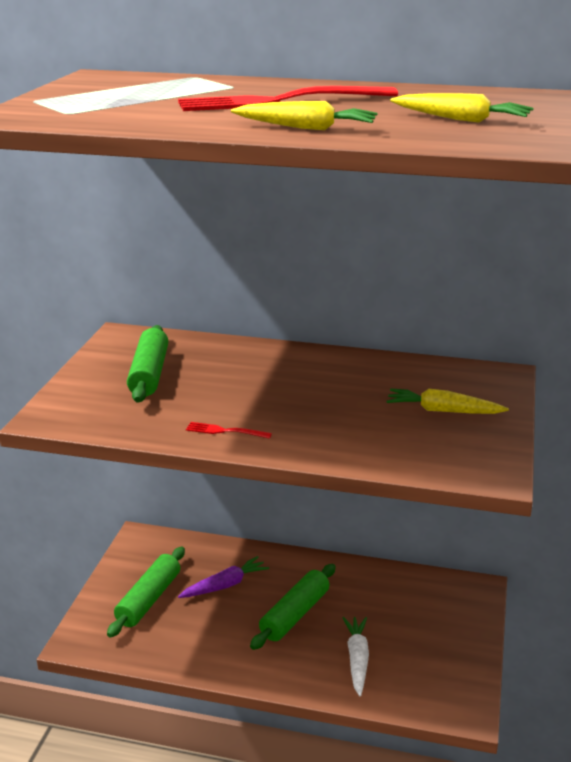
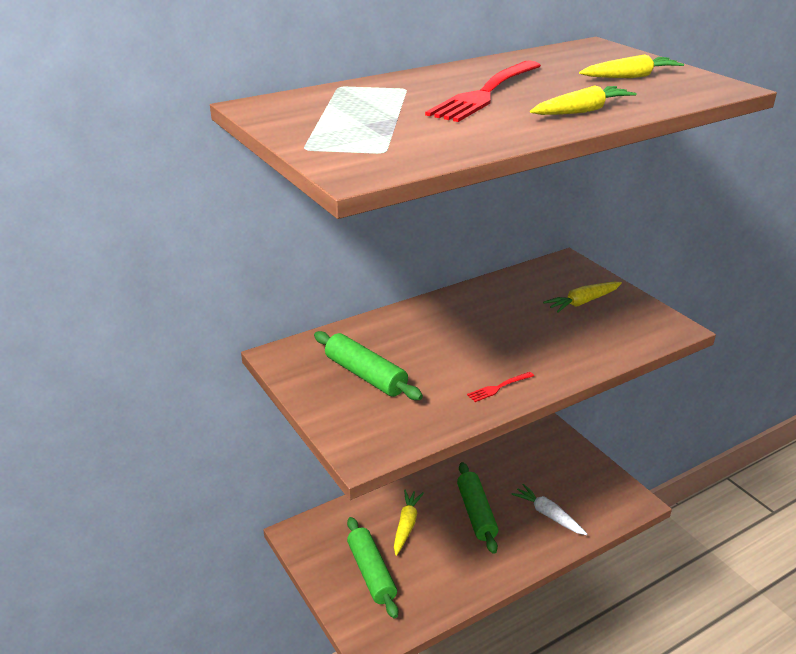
camera: 45 degrees left, 5 degrees up
purple carrot [178,556,269,598] -> yellow carrot [394,490,424,556]

